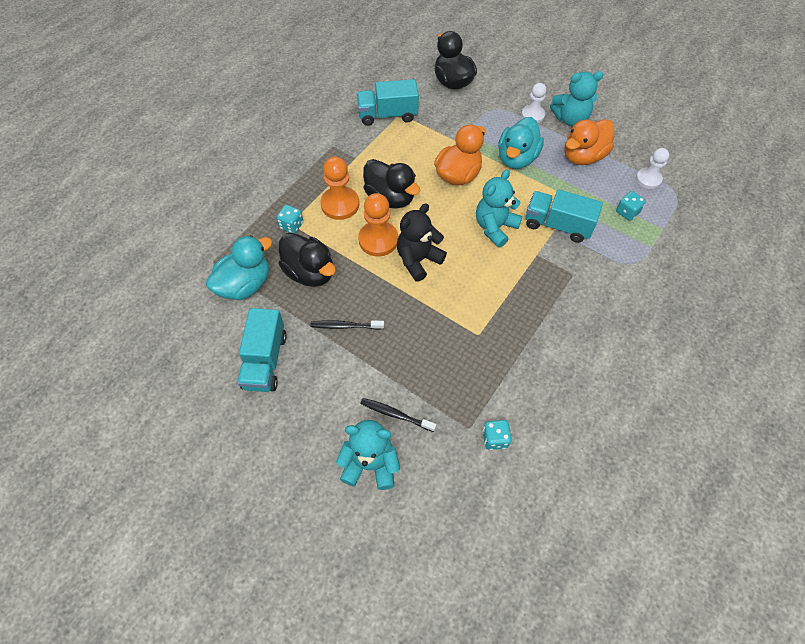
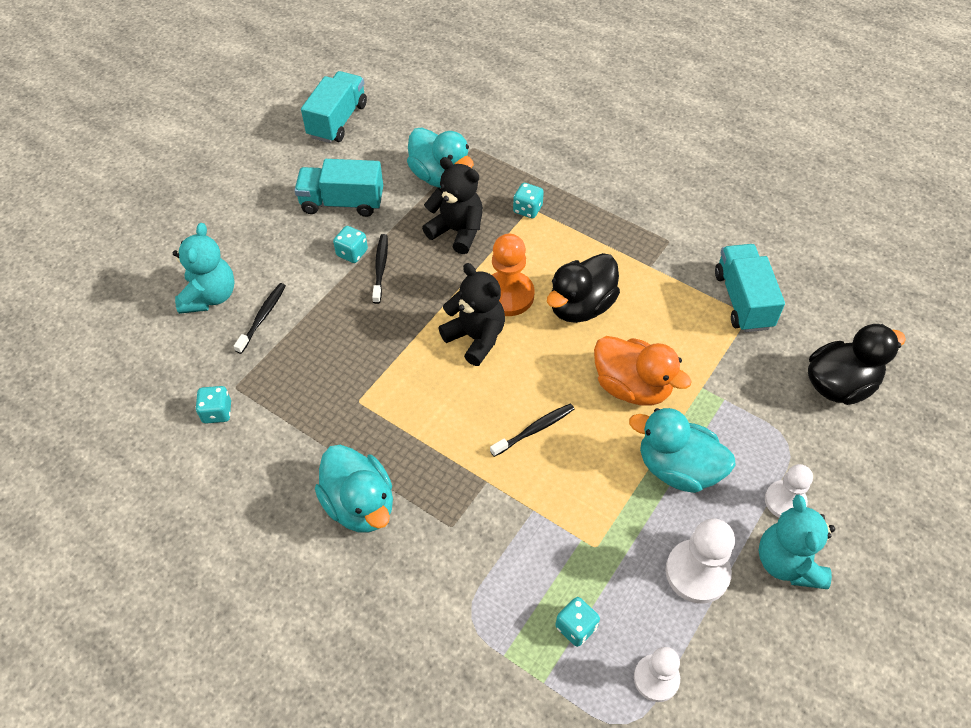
camera: 90 degrees right, 5 degrees down
black duck [279,233,336,287] -> black teddy bear [422,157,483,254]
orange pawn [320,157,359,220] -> none
turquoise teddy bear [476,169,522,248] -> black toothbrush [490,403,574,457]
turquoise truck [526,189,603,243] -> turquoise truck moved to [301,71,367,143]
orange duck [564,119,614,165] -> white pawn [666,519,735,604]
none -> turquoise duck [315,445,393,533]
none -> turquoise dice [333,226,368,263]

